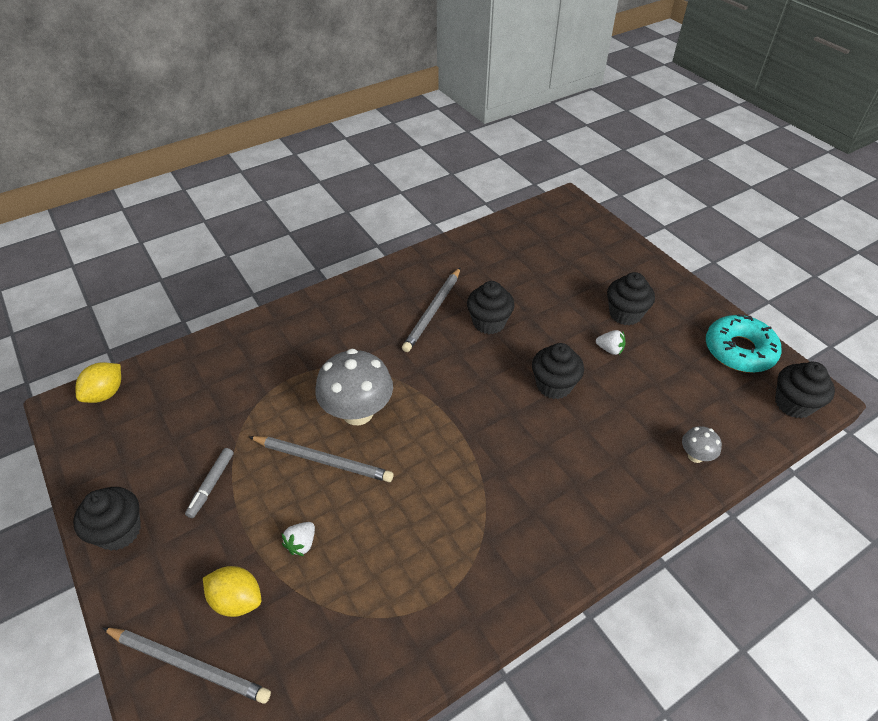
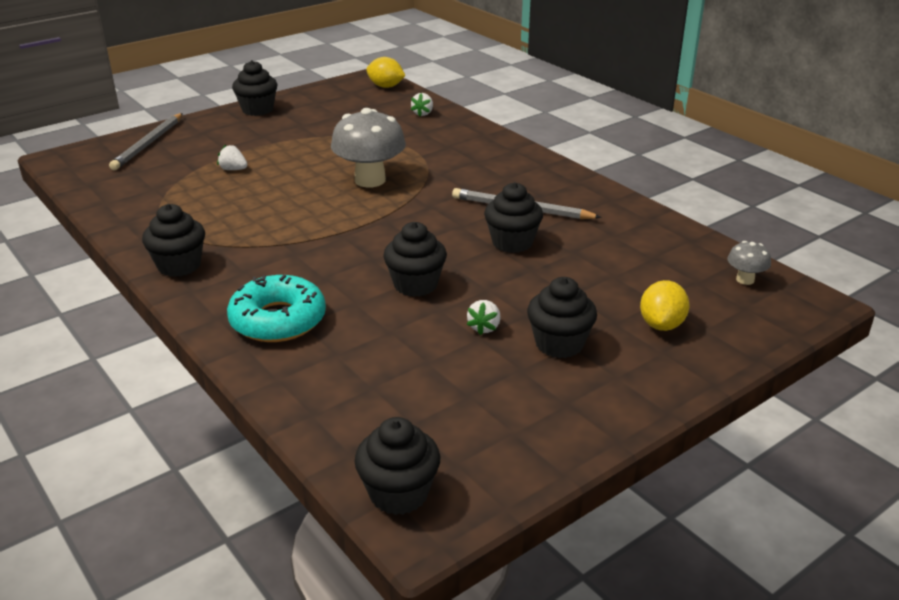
camera: 85 degrees right, 15 degrees down
grey marker [185,448,234,518] -> none
yellow lemon [203,566,261,617] -> yellow lemon moved to [640,280,690,331]
grey pencil [249,436,393,482] -> none
grey mushroom [682,426,722,463] -> grey mushroom moved to [728,241,771,285]
turquoise donut [706,314,782,373] -> turquoise donut moved to [227,275,326,342]
none -> black cupcake [142,204,205,277]
none -> white strawberry [411,93,433,116]

